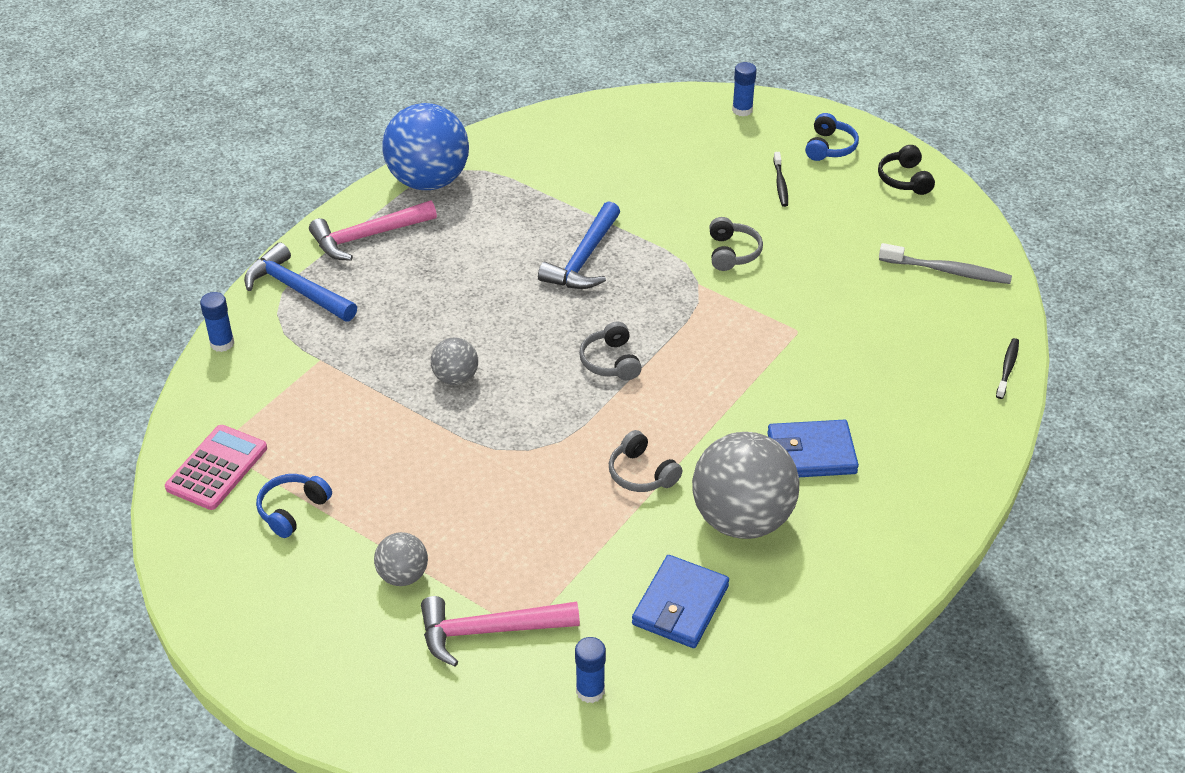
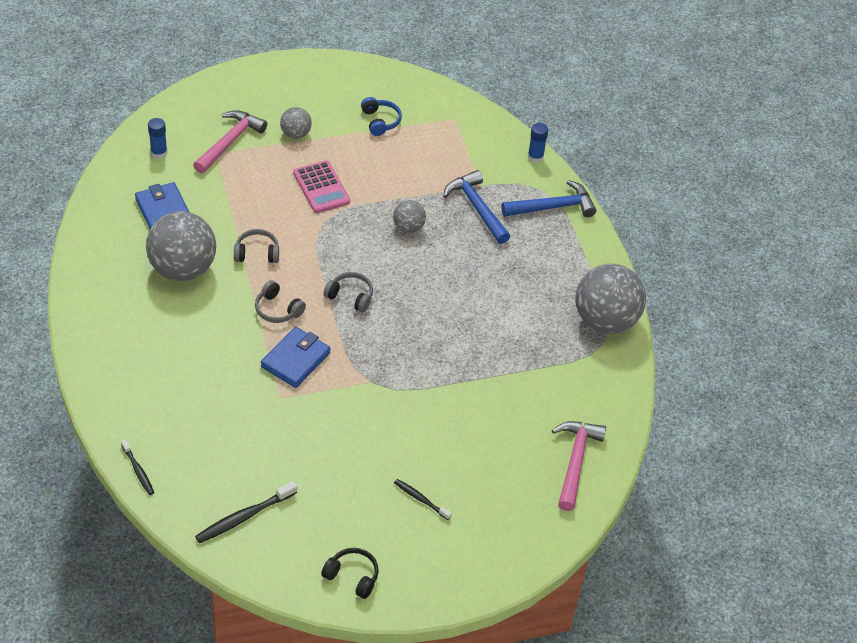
camera: 125 degrees right, 5 degrees up
pink calculator [165,425,267,510] -> pink calculator moved to [293,161,350,213]
pink hammer [309,201,437,261] -> pink hammer moved to [552,421,606,511]
blue ball [382,103,469,190] -> grey ball [575,264,646,334]
blue hammer [538,201,620,289] -> blue hammer moved to [443,170,510,244]
grey headphones [709,217,763,271] -> grey headphones moved to [255,280,306,323]
blue glue stick [732,62,757,117] -> none
blue wallet [767,420,859,477] -> blue wallet moved to [261,327,331,388]
blue headphones [805,113,859,161] -> none
grey toothbrush [879,243,1012,284] -> black toothbrush [195,481,297,543]

